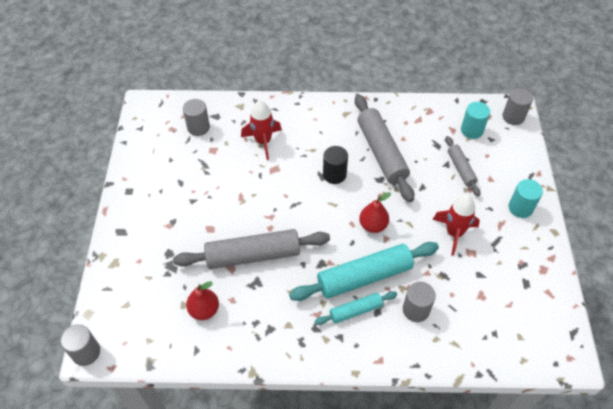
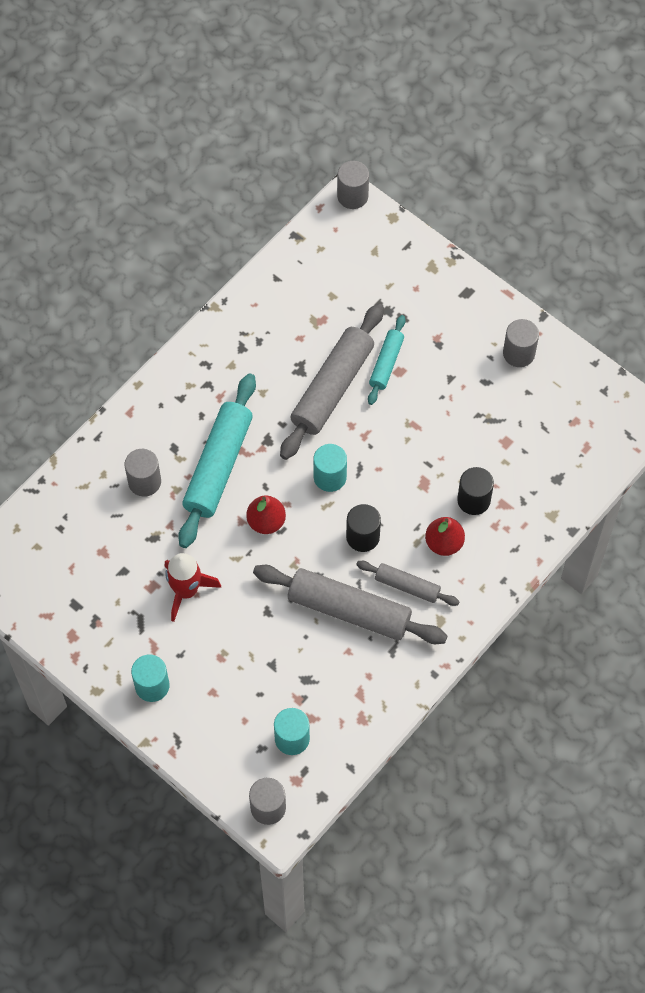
camera: 130 degrees right, 10 degrees up
grey cylinder [183,99,210,136] -> grey cylinder moved to [503,319,539,367]
red pear [186,281,219,320] -> red pear moved to [425,517,465,556]
red rocket [241,101,282,160] -> black cylinder [457,467,494,515]
turquoise rolling pin [315,291,397,325] -> turquoise rolling pin moved to [368,315,406,405]
grey rolling pin [445,136,481,196] -> grey rolling pin moved to [356,561,460,606]
none -> turquoise cylinder [313,444,347,492]

